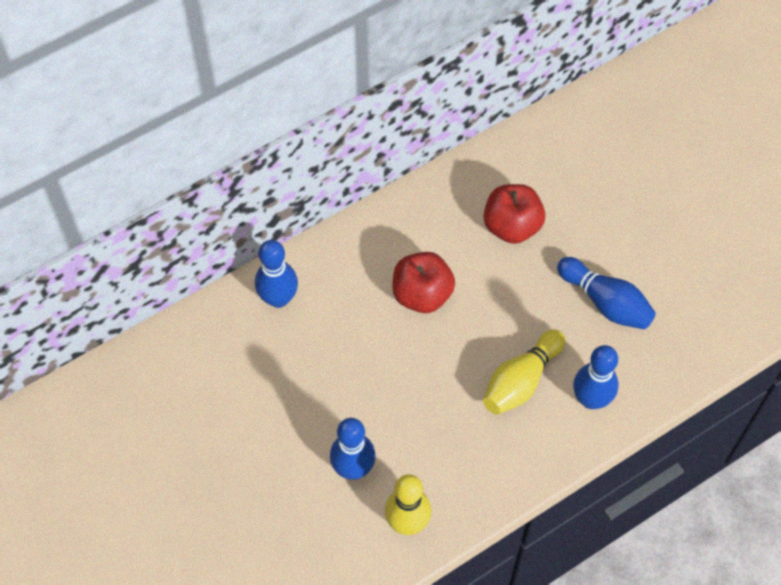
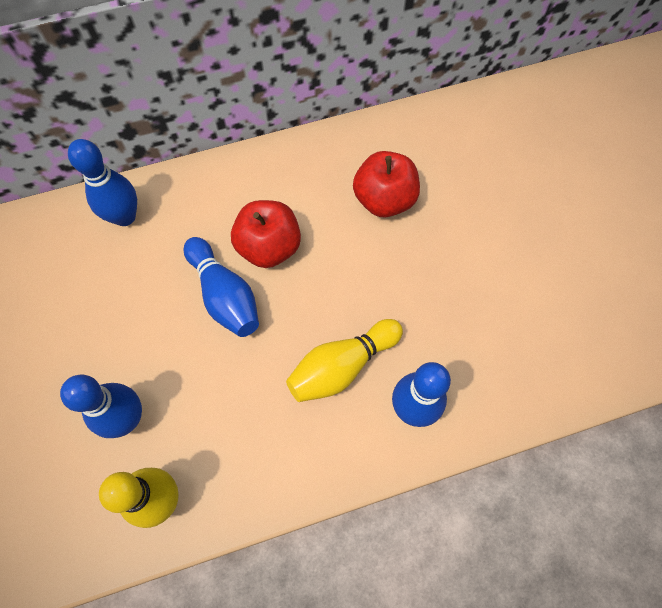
camera: 15 degrees right, 5 degrees up
blue bowling pin [557,257,656,329] -> blue bowling pin moved to [183,237,259,337]

